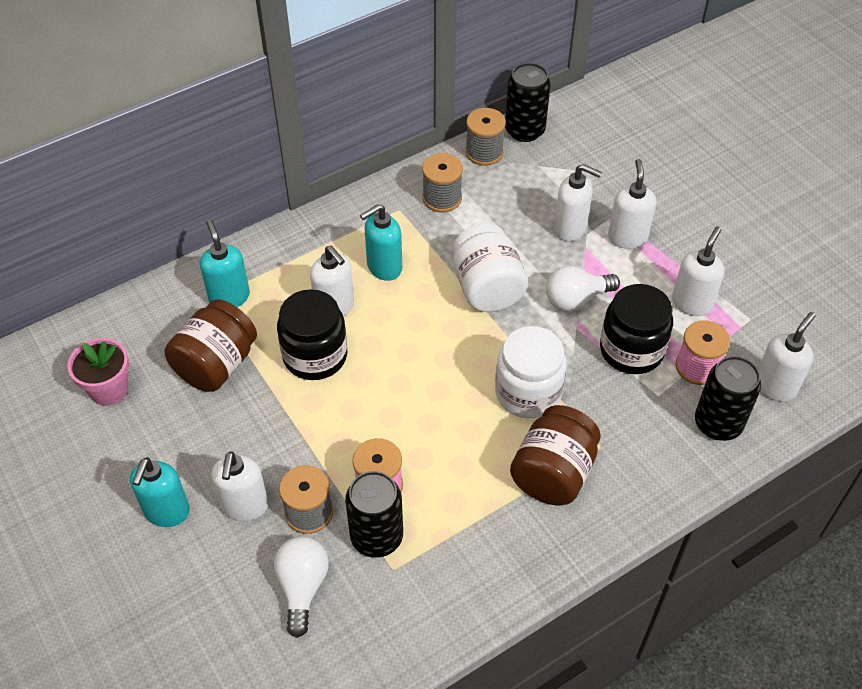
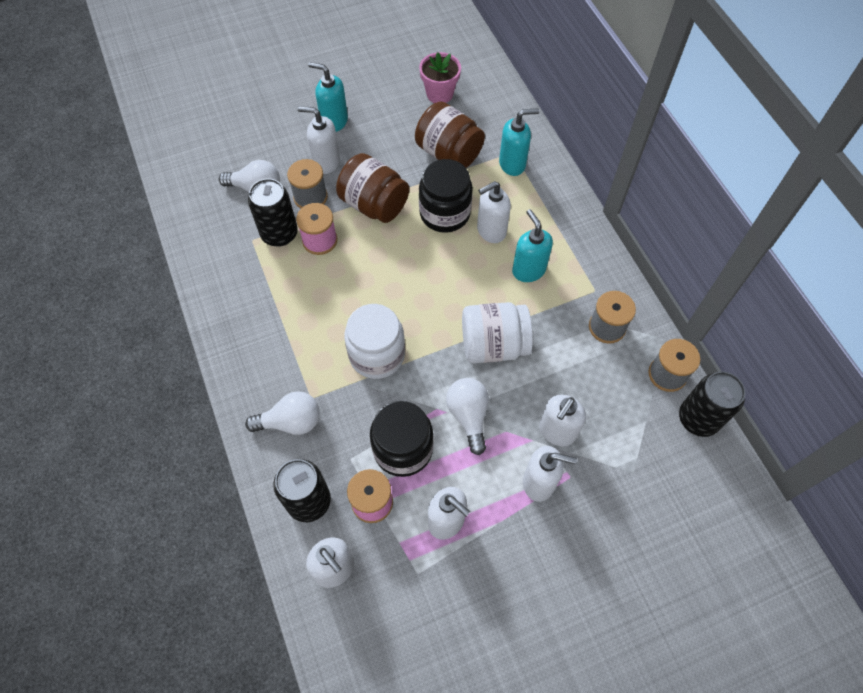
camera: 100 degrees right, 10 degrees up
brown jar [510,405,601,506] -> brown jar moved to [336,153,409,223]
none -> white light bulb [245,391,320,435]

